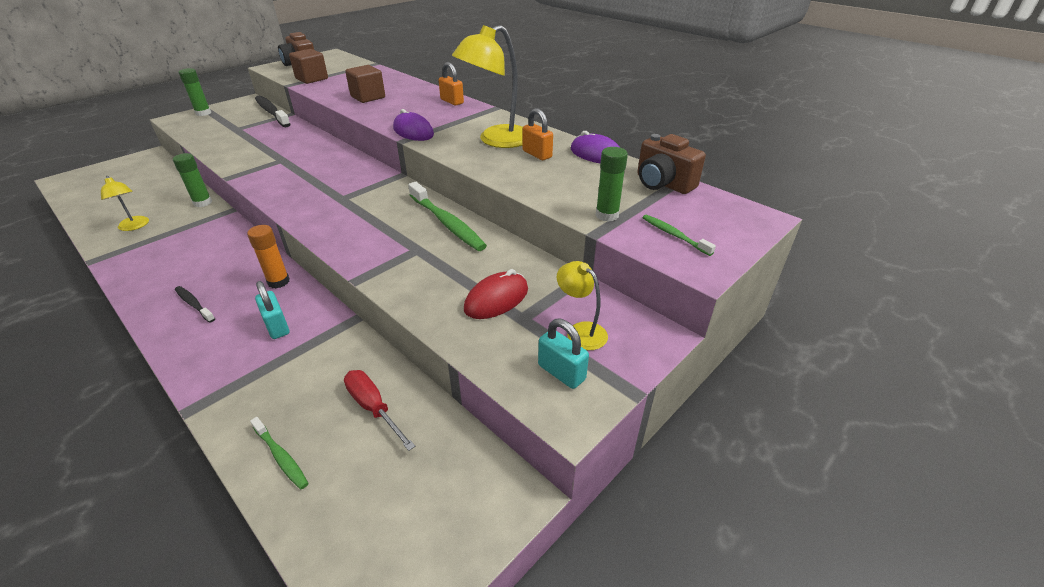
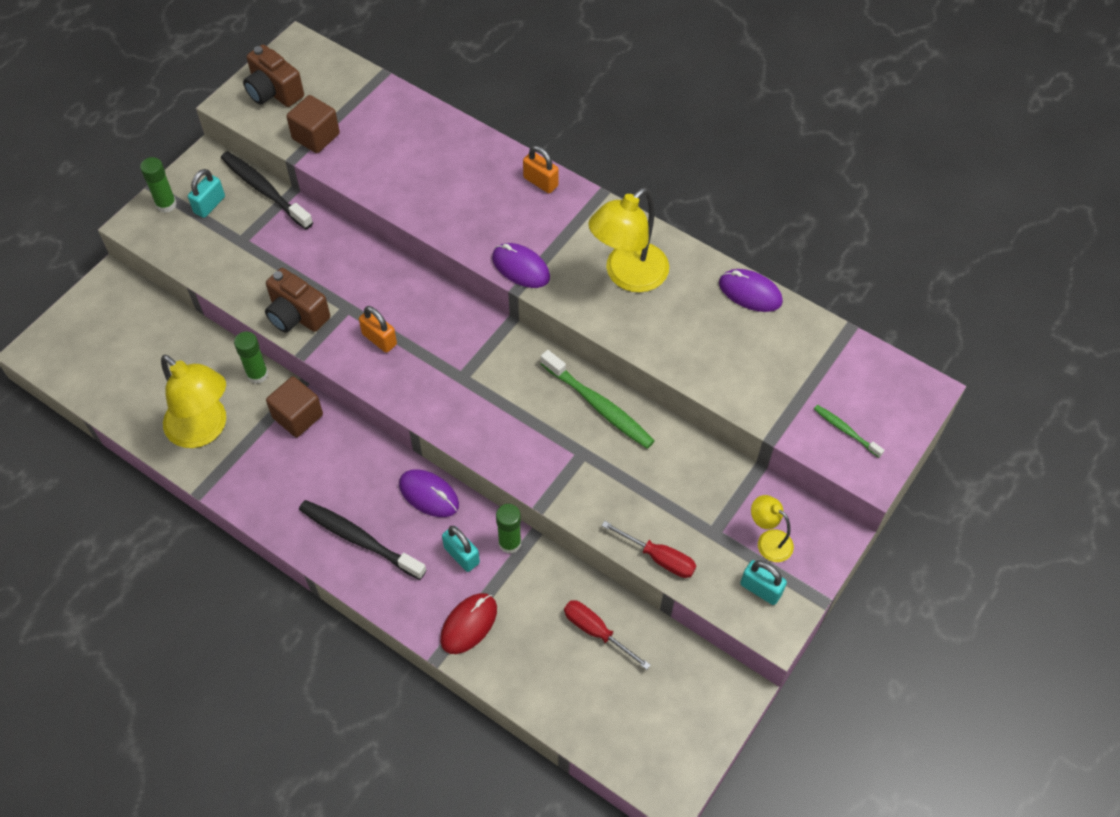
camera: 10 degrees left, 20 degrees up
yellow lamp [101,176,149,231] -> yellow lamp [161,355,226,448], size x1.91
black toothbrush [175,286,215,323] -> black toothbrush [299,500,426,580], size x1.86
orange glue stick [247,225,290,288] -> purple mouse [399,469,459,517]
green toothbrush [250,417,309,489] -> none
brown cube [345,65,385,103] -> brown cube moved to [266,376,323,437]
red mouse [464,269,528,319] -> red mouse moved to [440,593,497,654]
orange padlock [523,108,553,160] -> orange padlock moved to [359,306,397,353]
green glue stick [595,147,628,222] -> green glue stick moved to [496,504,521,554]
brown camera [637,134,706,194] -> brown camera moved to [265,268,330,333]
none -> turquoise padlock [188,169,225,218]
none -> red screwdriver [602,521,696,578]

